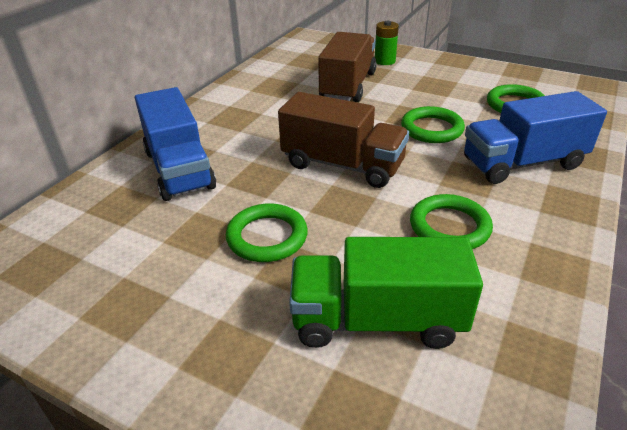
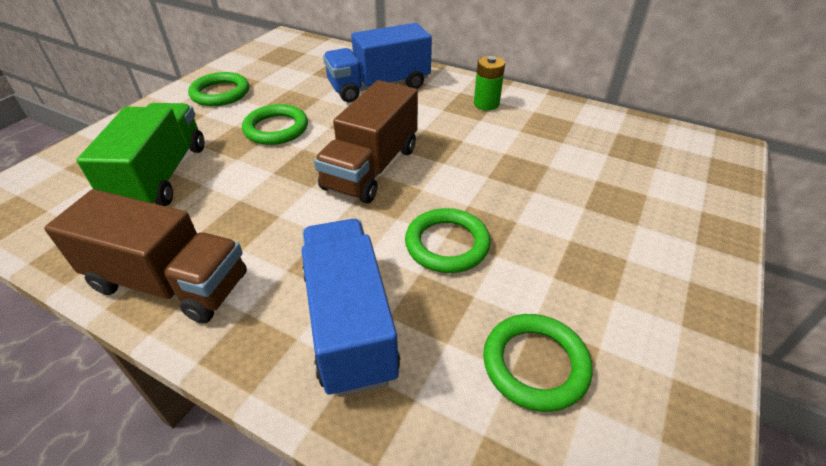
camera: 90 degrees right, 5 degrees up
brown truck [318,32,377,102] -> brown truck moved to [44,189,247,324]
green battery [375,21,399,65] -> green battery moved to [474,56,505,110]
green ring [410,194,493,249] -> green ring moved to [188,72,249,106]

